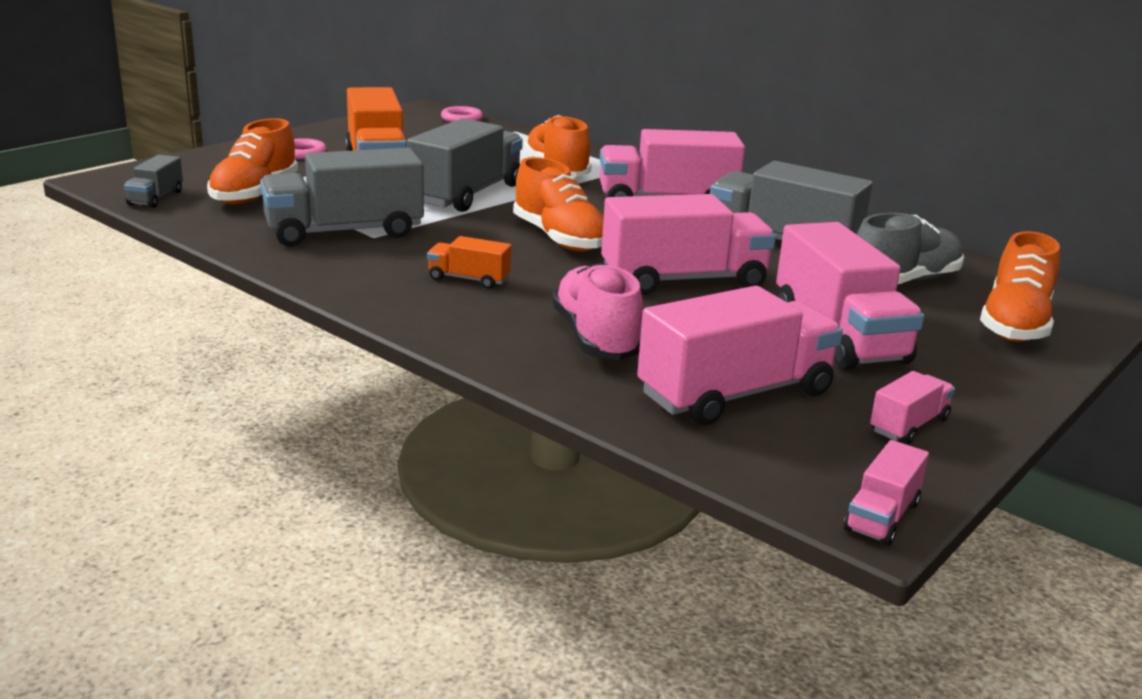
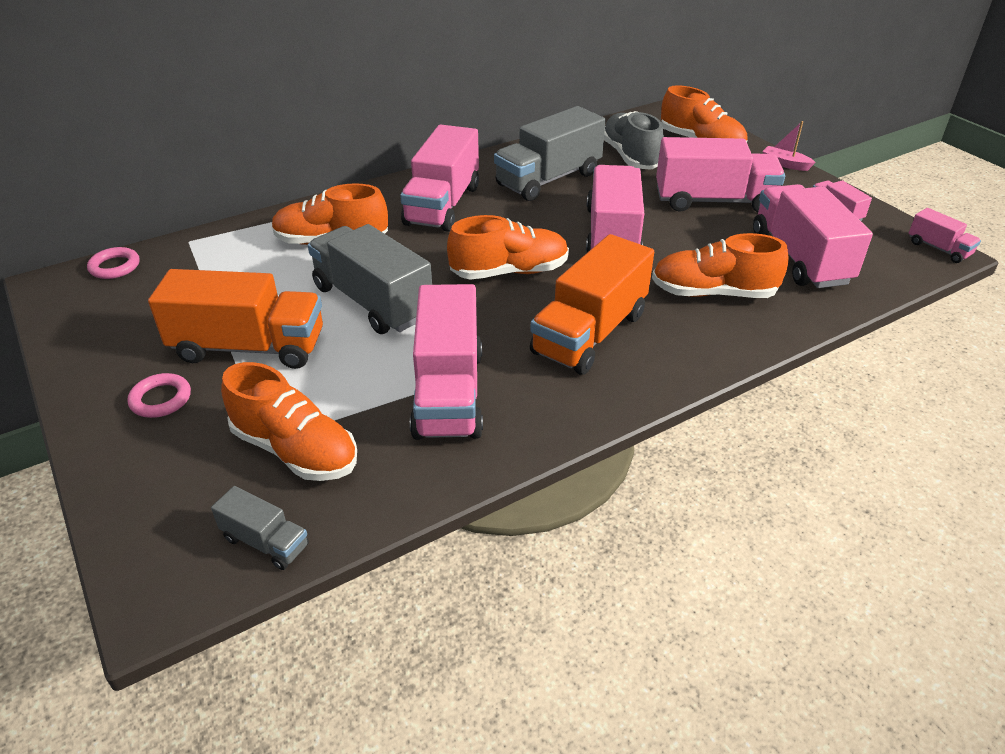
camera: 70 degrees left, 15 degrees up
grey truck [260,148,424,246] -> pink truck [410,284,483,440]
orange truck [427,236,511,289] -> orange truck [530,234,654,375], size x2.08
pink shoe [552,263,643,360] -> orange shoe [652,233,789,298]
none -> pink boat [762,121,816,171]

